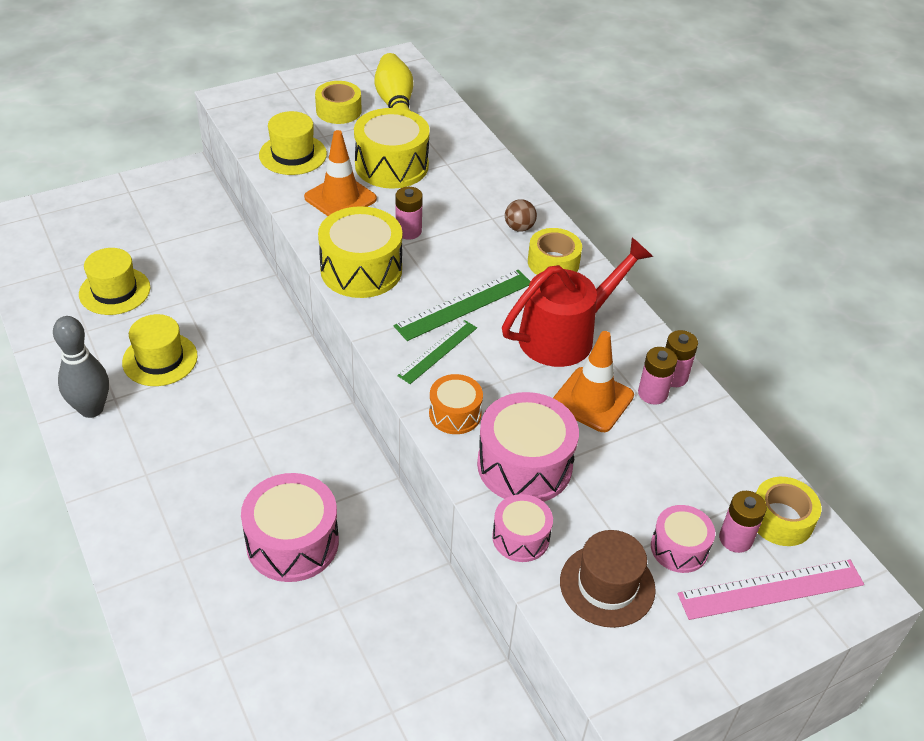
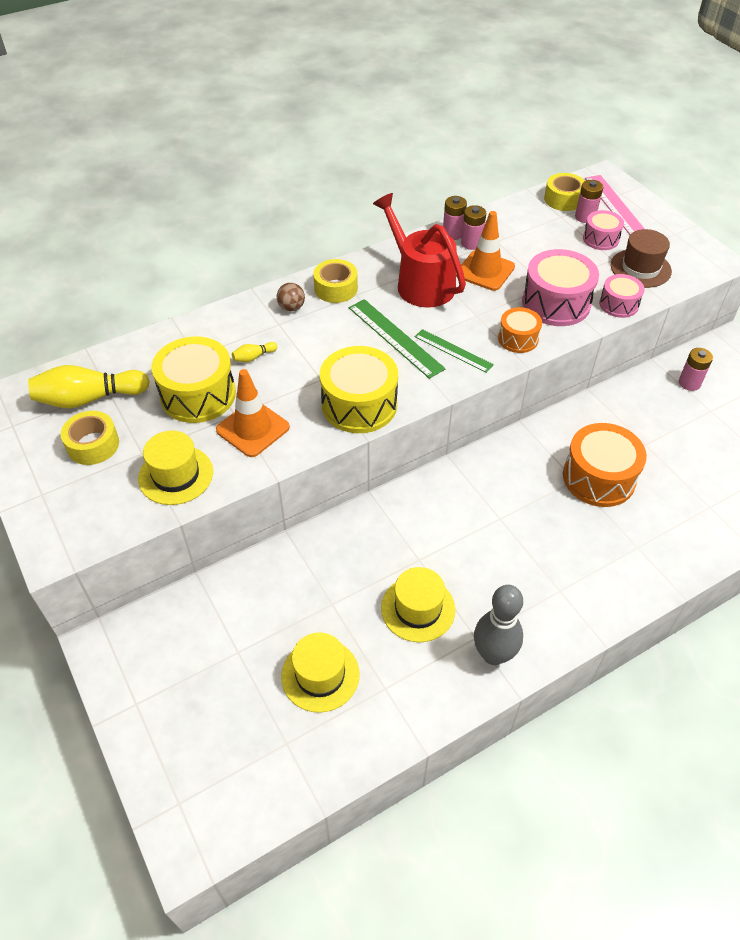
camera: 90 degrees left, 5 degrees up
pink drum [241,473,339,582] -> orange drum [563,423,647,507]
pink battery [395,187,423,240] -> pink battery moved to [679,348,713,391]
none -> yellow bowling pin [232,342,277,362]

